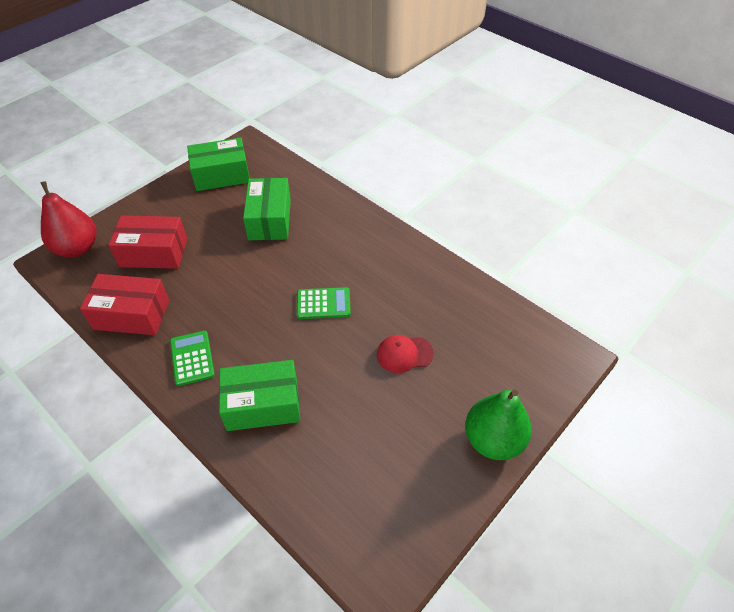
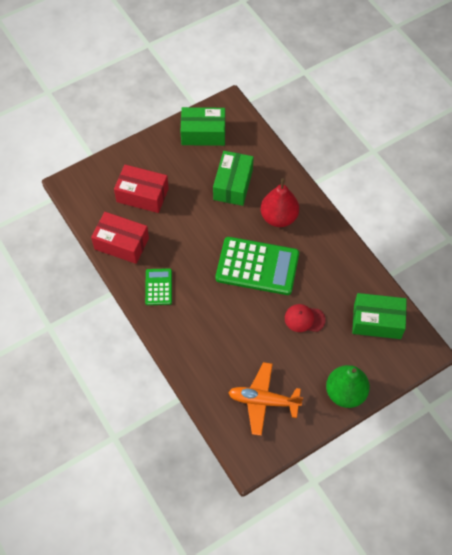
camera: 15 degrees right, 10 degrees up
red pear [41,181,96,257] -> red pear moved to [261,178,299,227]
green box [219,360,300,431] -> green box moved to [352,293,407,339]
green calculator [297,287,351,319] -> green calculator [216,237,299,295], size x1.96
none -> orange plane [228,362,303,436]

